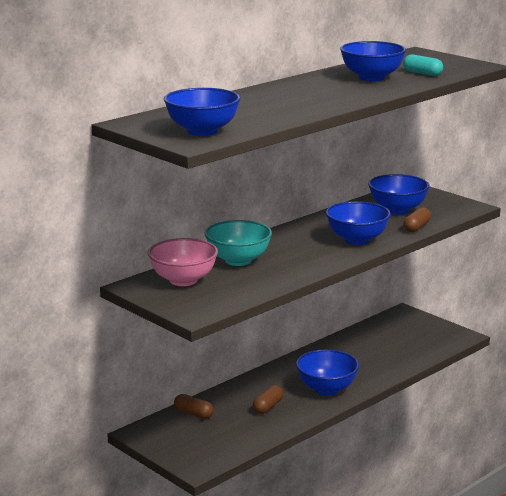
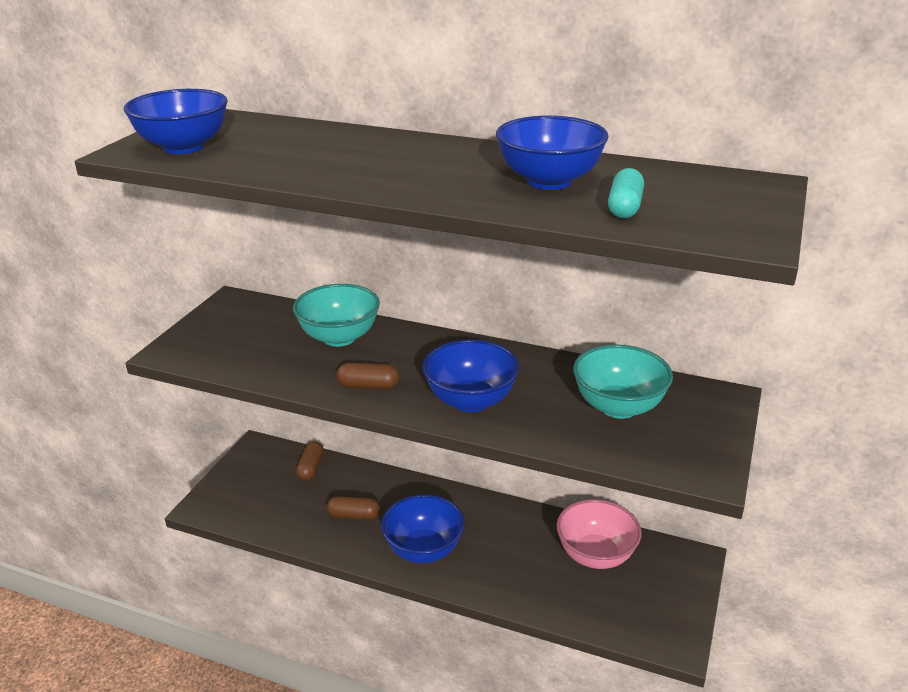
camera: 65 degrees right, 10 degrees up
pink bowl [148,238,218,286] -> pink bowl moved to [557,499,642,569]
blue bowl [368,174,430,214] -> turquoise bowl [573,345,673,419]
brown capsule [404,207,431,232] -> brown capsule moved to [336,363,400,389]

